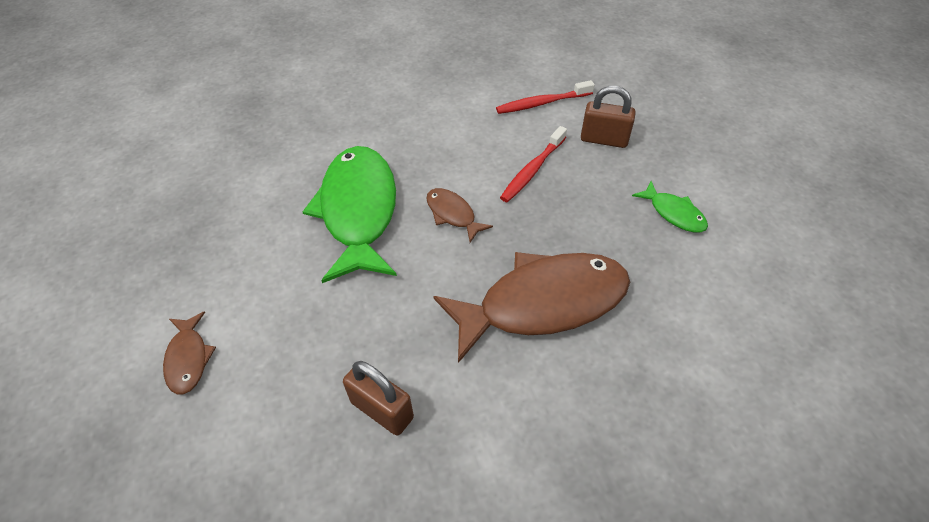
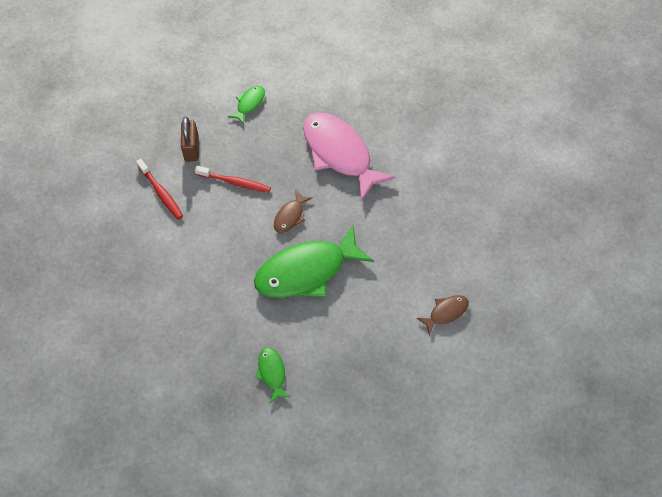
camera: 110 degrees left, 10 degrees up
brown padlock [343,361,414,436] -> none
brown fish [433,252,630,363] -> pink fish [303,113,395,201]
none -> green fish [255,347,291,403]

